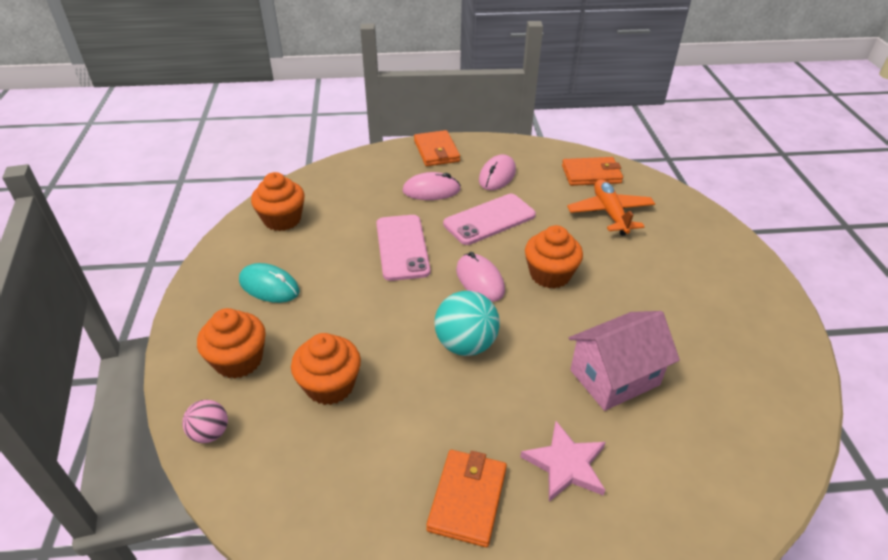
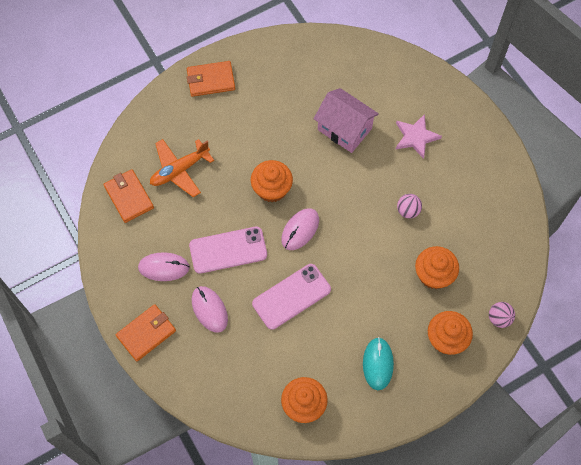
camera: 115 degrees left, 25 degrees up
orange wallet [426,450,507,547] -> orange wallet moved to [187,61,235,97]
turquoise ball [434,291,500,356] -> none
pink phone [443,194,536,245] -> pink phone turned 45 degrees counterclockwise [189,227,267,274]
none -> pink ball [397,194,422,219]

